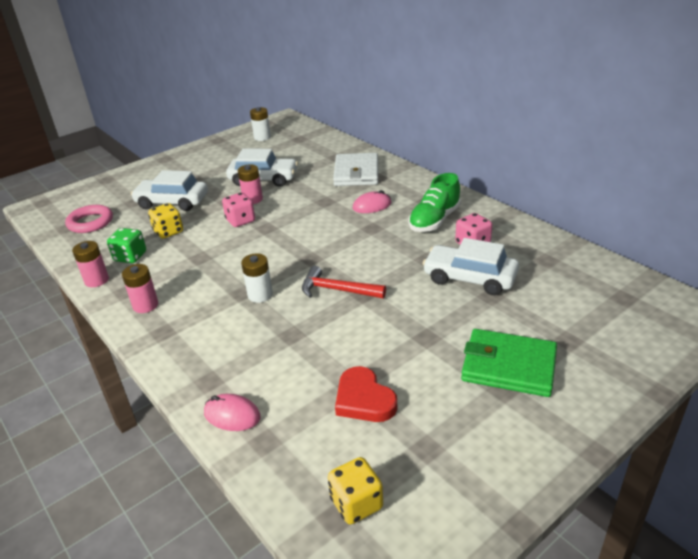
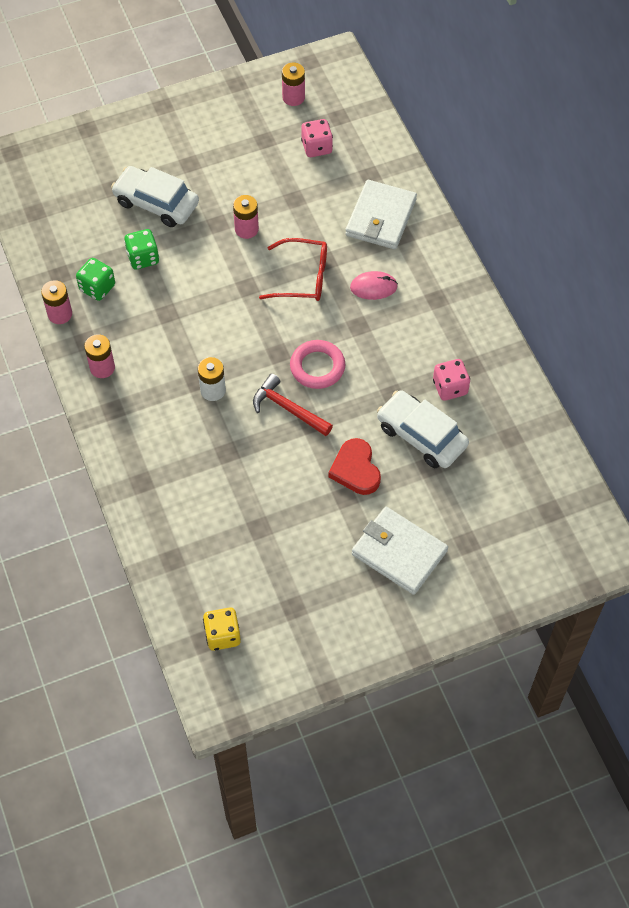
camera: 15 degrees right, 25 degrees up
pink ring [65,205,113,233] -> pink ring moved to [290,340,345,389]
yellow dice [148,203,183,239] -> green dice [124,229,159,269]
pink mouse [204,394,261,431] -> none
pink dice [222,192,255,227] -> pink dice moved to [301,119,333,157]
white car [226,149,298,187] -> none
white battery [250,107,271,141] -> pink battery [282,62,305,106]
red heart [335,366,397,422] -> red heart moved to [328,438,381,495]
green shoe [409,173,461,232] -> none
green wallet [461,329,557,397] -> white wallet [352,507,448,595]
none -> red glasses [259,238,327,301]

